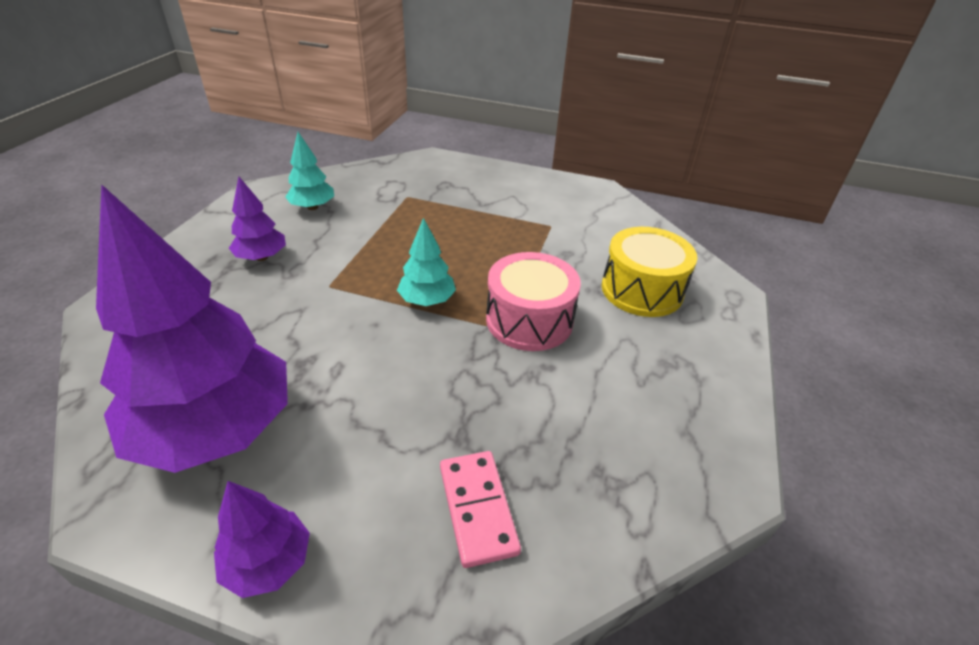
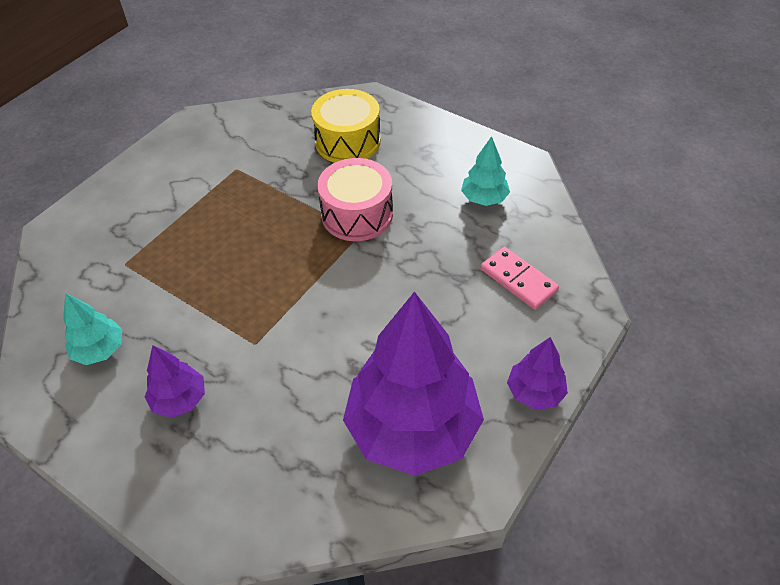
camera: 70 degrees left, 10 degrees up
turquoise tree [397,218,456,306] -> turquoise tree moved to [461,136,510,206]
pink domino [440,451,521,568] -> pink domino turned 45 degrees clockwise [481,247,559,310]

